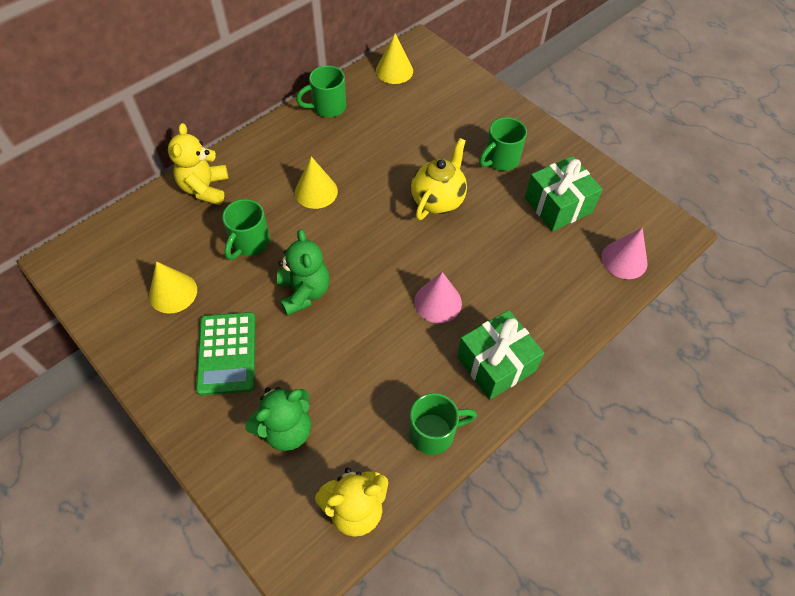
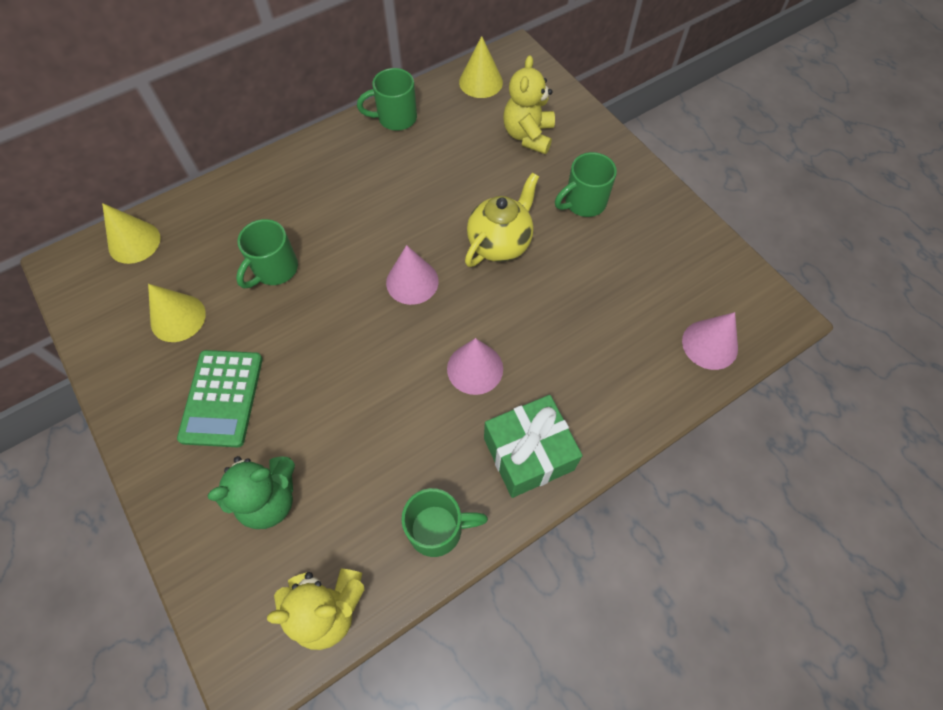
camera: 10 degrees right, 5 degrees up
yellow teddy bear [168,123,228,205] -> yellow teddy bear moved to [503,55,555,154]
green teddy bear [277,229,330,316] -> none
yellow cone [295,157,338,209] -> yellow cone moved to [102,203,160,264]
green gift [525,156,603,231] -> none
none -> pink cone [386,245,439,305]

